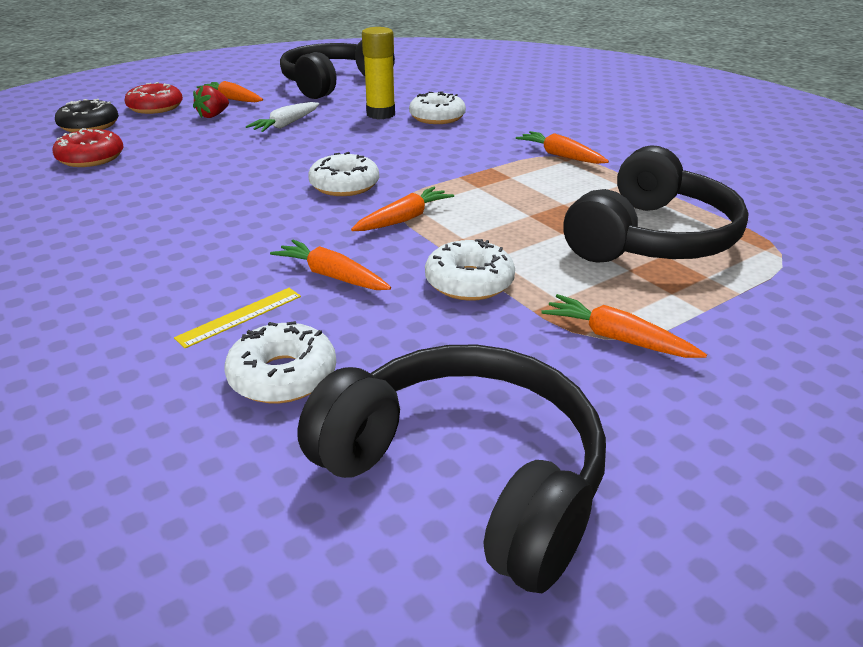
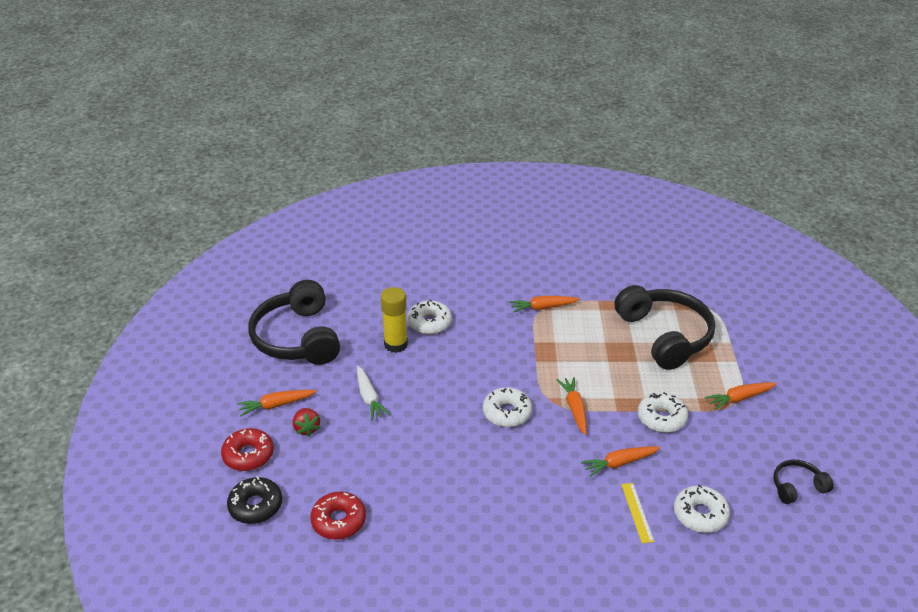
camera: 55 degrees left, 5 degrees up
black headphones [297,345,606,593] -> black headphones [773,460,834,504], size x0.47

